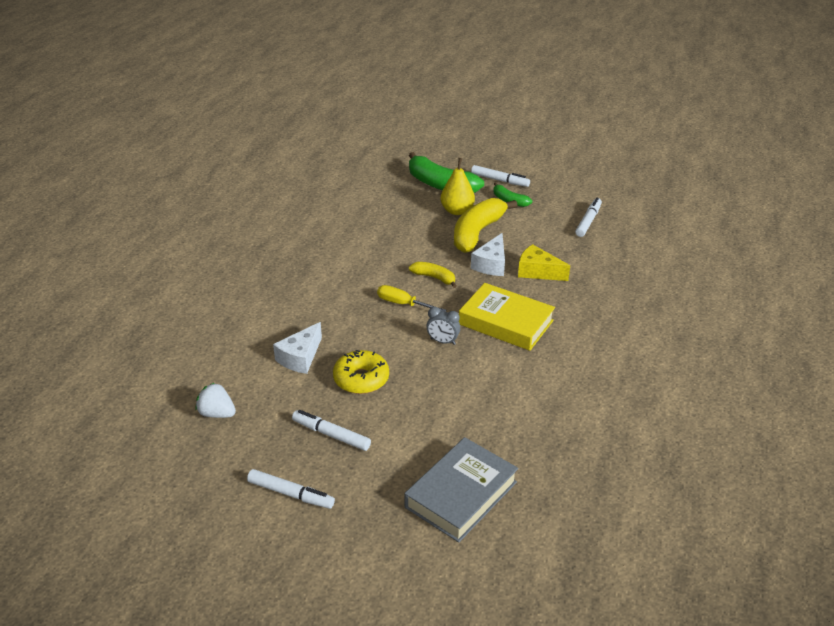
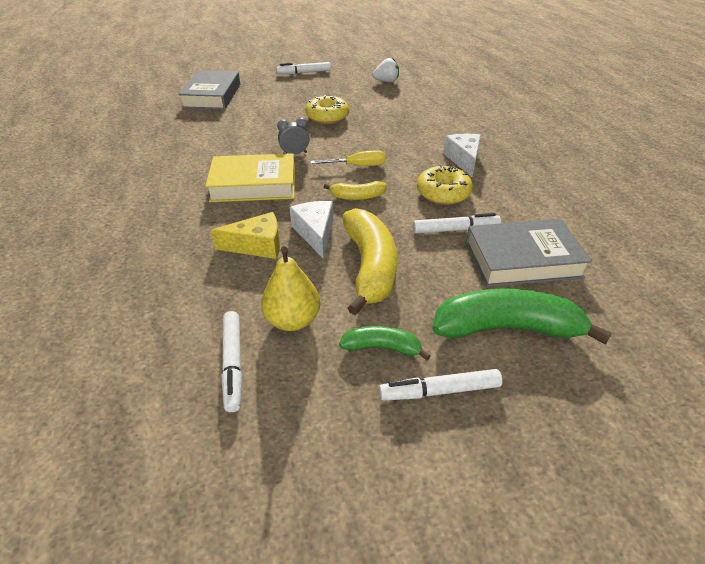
camera: 145 degrees right, 5 degrees up
white cheese [273,322,322,374] -> white cheese moved to [443,134,481,177]
white marker [292,410,371,451] -> white marker moved to [413,213,501,234]
yellow pear [441,158,475,215] -> yellow pear moved to [261,246,320,331]
none -> yellow donut [417,164,473,205]
none -> grey book [466,219,592,287]

